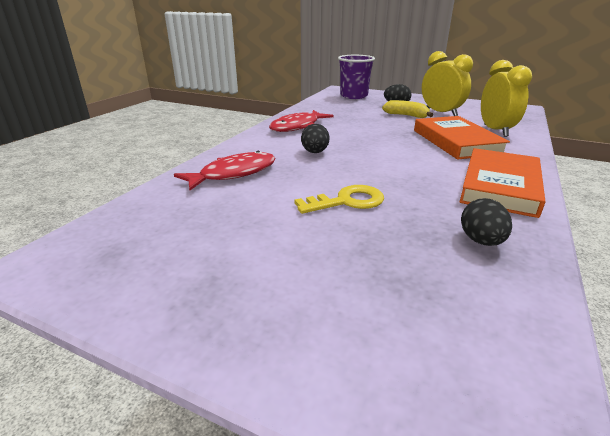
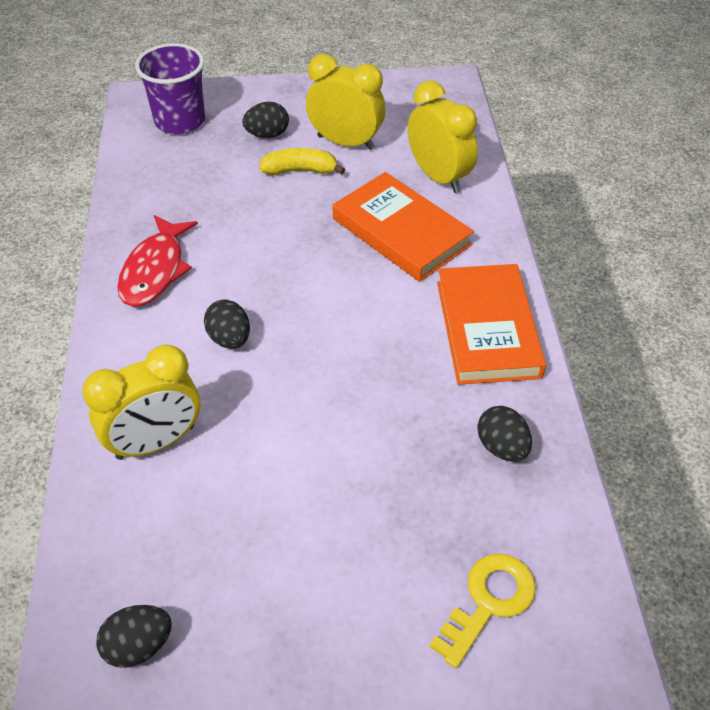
camera: 30 degrees left, 20 degrees up
red fish [174,151,276,190] -> yellow clock [82,344,200,460]
yellow key [295,185,384,214] -> yellow key moved to [429,554,536,668]
none -> black egg [96,605,172,668]

